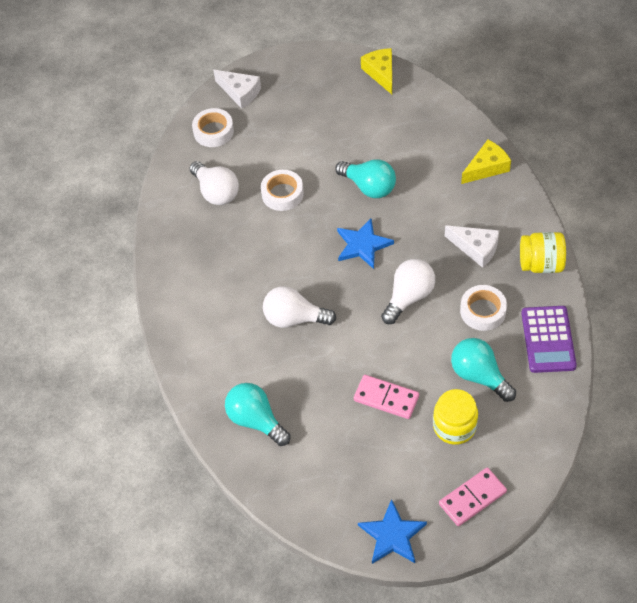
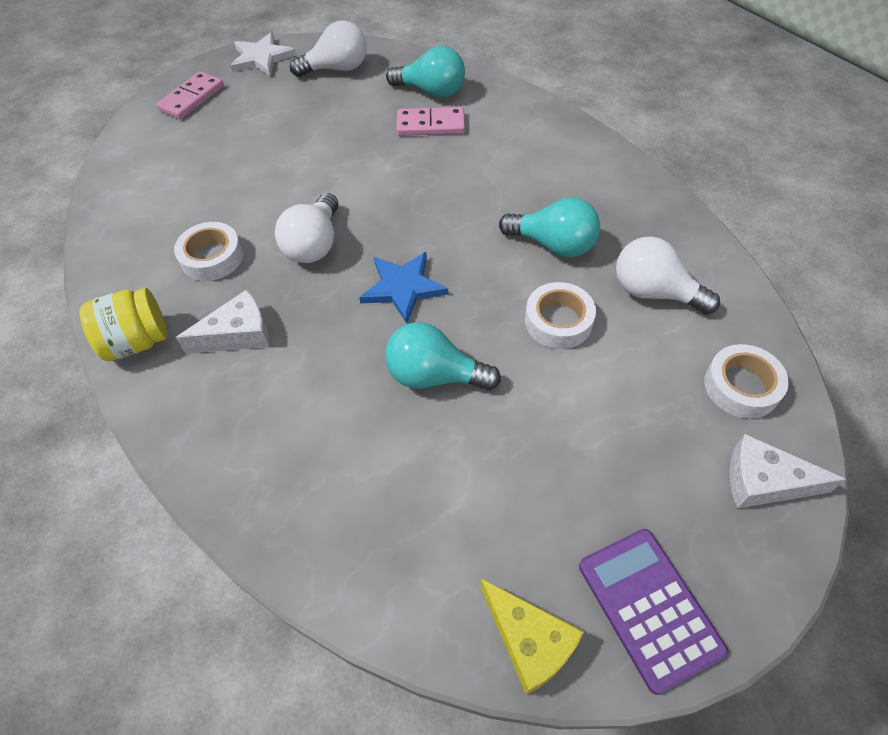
camera: 155 degrees right, 0 degrees up
white light bulb [263,286,336,328] -> white light bulb moved to [290,20,367,77]
pink domino [354,375,419,419] -> pink domino moved to [397,107,465,136]
blue star [358,499,427,564] -> white star [230,33,296,76]
yellow jar [433,389,478,445] -> none
white cheese [445,225,499,268] -> white cheese turned 150 degrees clockwise [176,290,269,354]
turquoise light bulb [451,338,516,402] -> turquoise light bulb moved to [499,197,600,257]
yellow cheese [461,140,511,184] -> none
purple calculator [521,306,577,373] -> purple calculator moved to [579,529,728,695]

